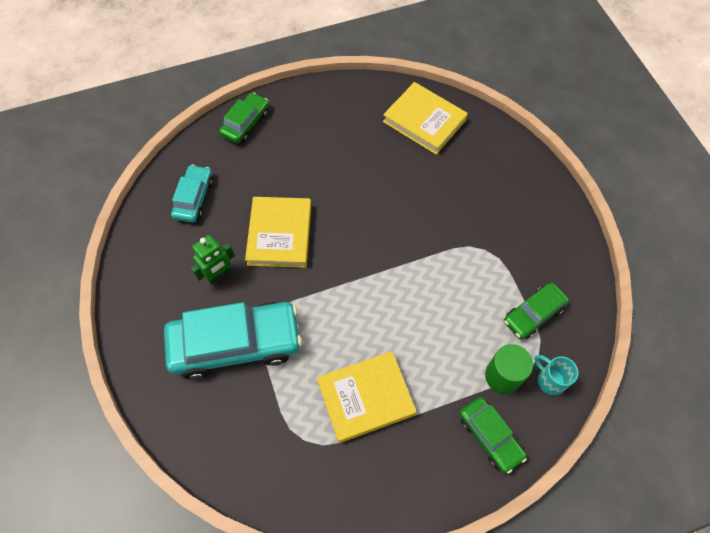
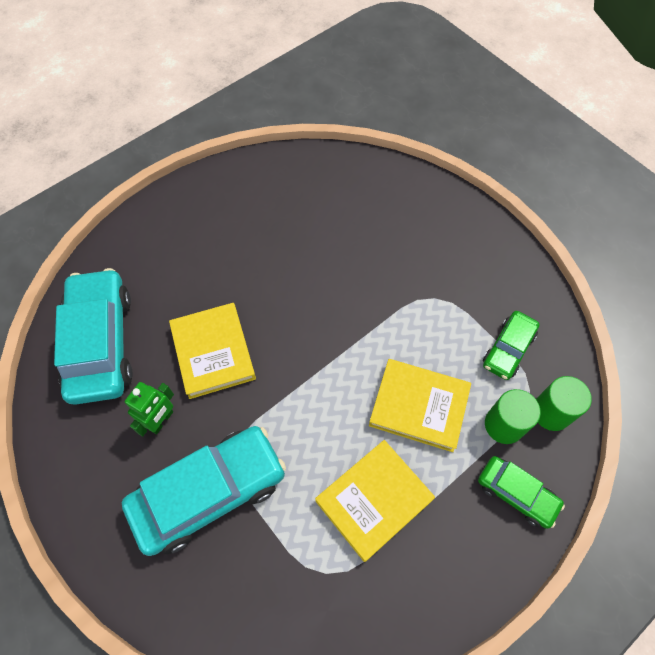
camera: 20 degrees left, 0 degrees up
turquoise car [171,165,213,223] -> turquoise car [54,268,133,405], size x1.88
green car [219,92,269,144] -> none
yellow book [383,82,468,155] -> yellow book moved to [369,359,471,452]
turquoise mug [535,355,578,395] -> green cylinder [536,376,592,431]

